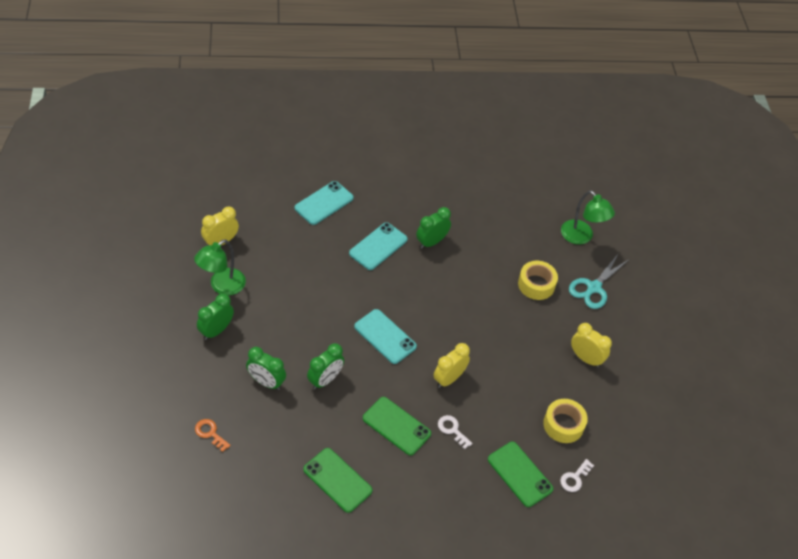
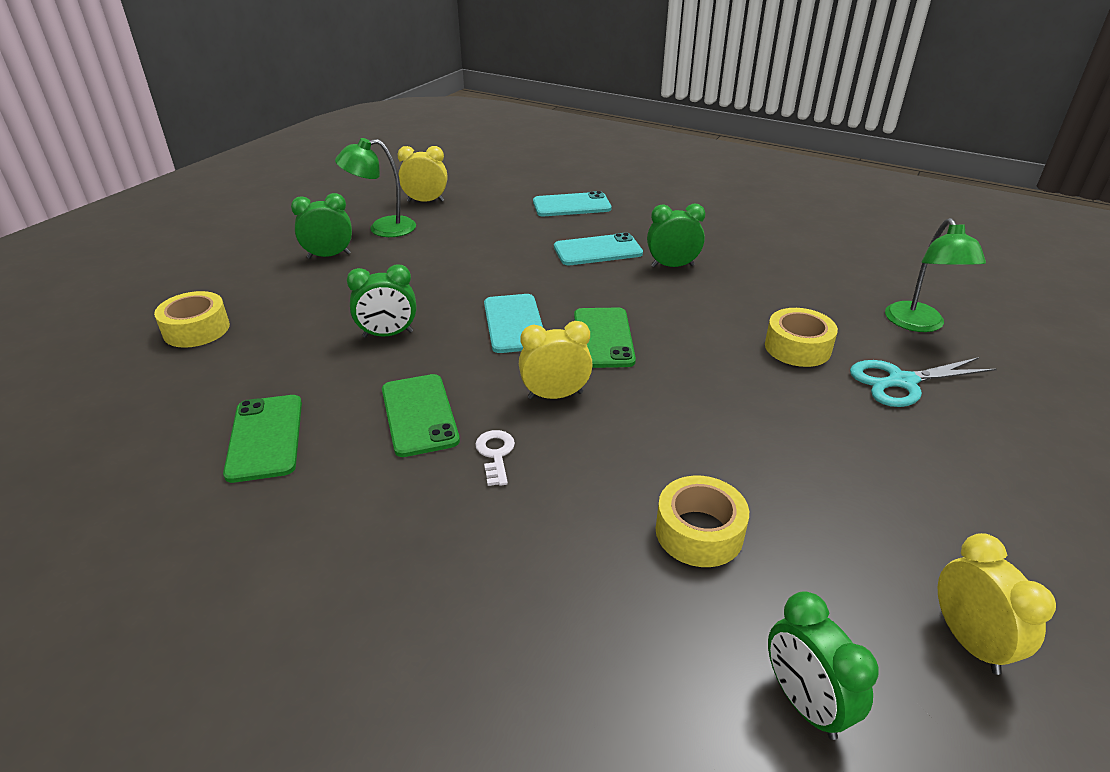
camera: 40 degrees right, 15 degrees down
orange key [195,419,231,452] -> yellow tape [154,291,230,348]
green clock [246,347,286,390] -> green clock moved to [768,591,879,740]
green phone [488,442,553,507] -> green phone moved to [574,308,636,368]
white key [560,459,594,492] -> none
yellow clock [571,323,612,368] -> yellow clock moved to [938,533,1056,675]

